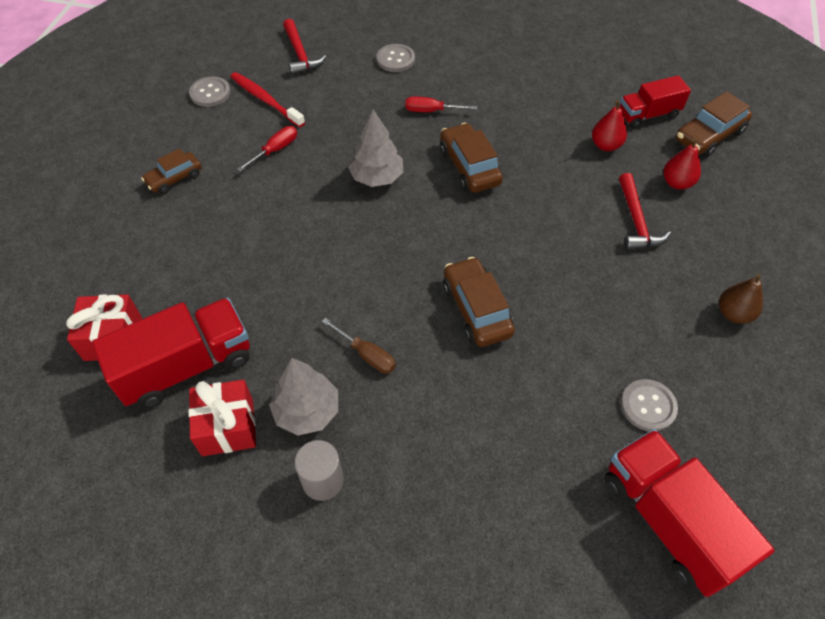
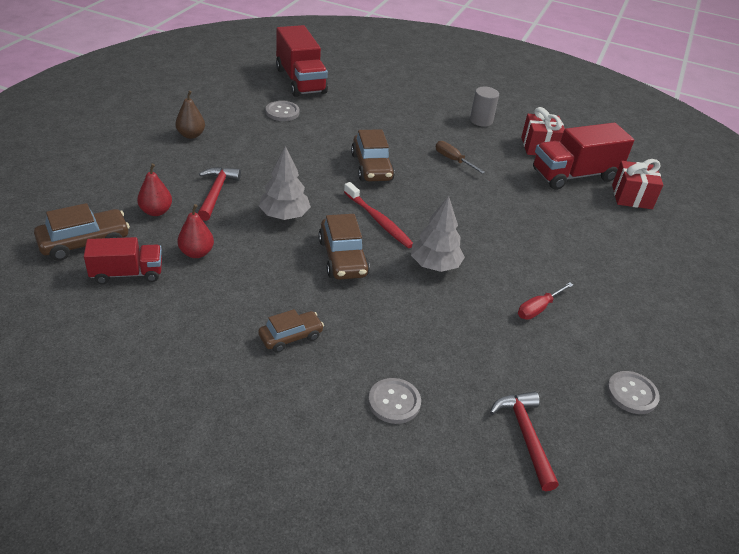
camera: 175 degrees left, 15 degrees down
brown car [141,148,202,194] -> brown car moved to [258,309,324,353]
red toothbrush [230,72,305,127] -> red toothbrush moved to [344,182,413,248]
grey tree [269,358,338,436] -> grey tree moved to [259,146,311,220]
red screwdriver [405,96,477,112] -> none

